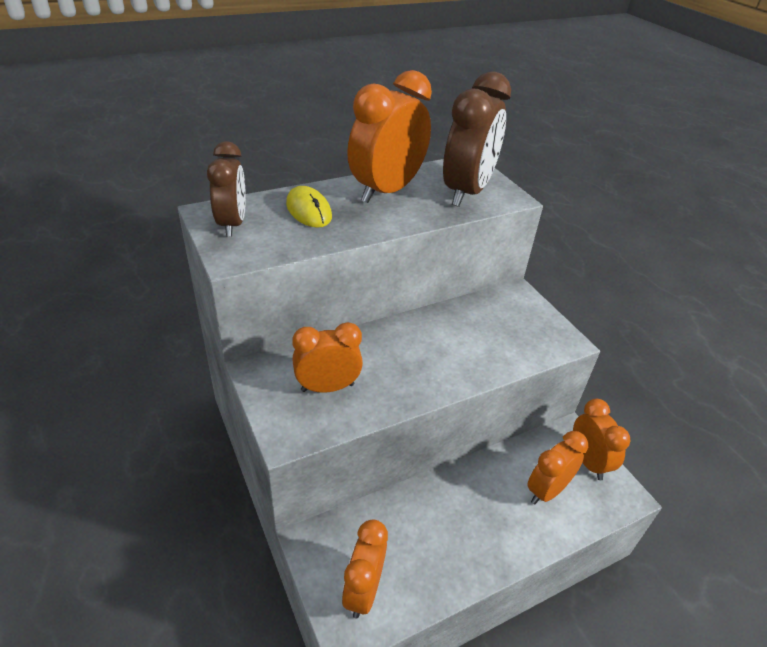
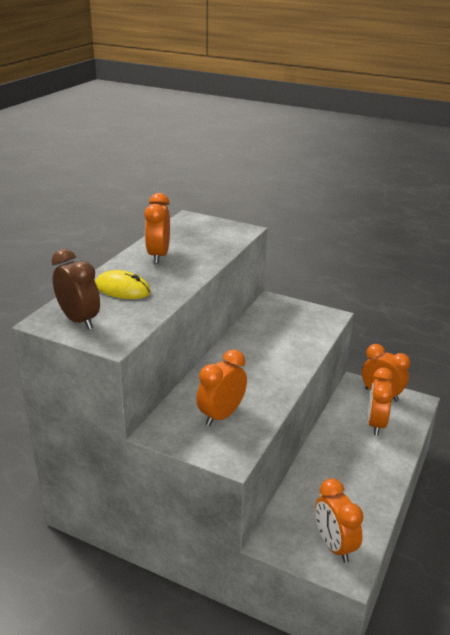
camera: 35 degrees left, 10 degrees down
orange clock [347,70,432,203] -> orange clock [144,193,170,264], size x0.63
brown clock [443,71,511,207] -> none

